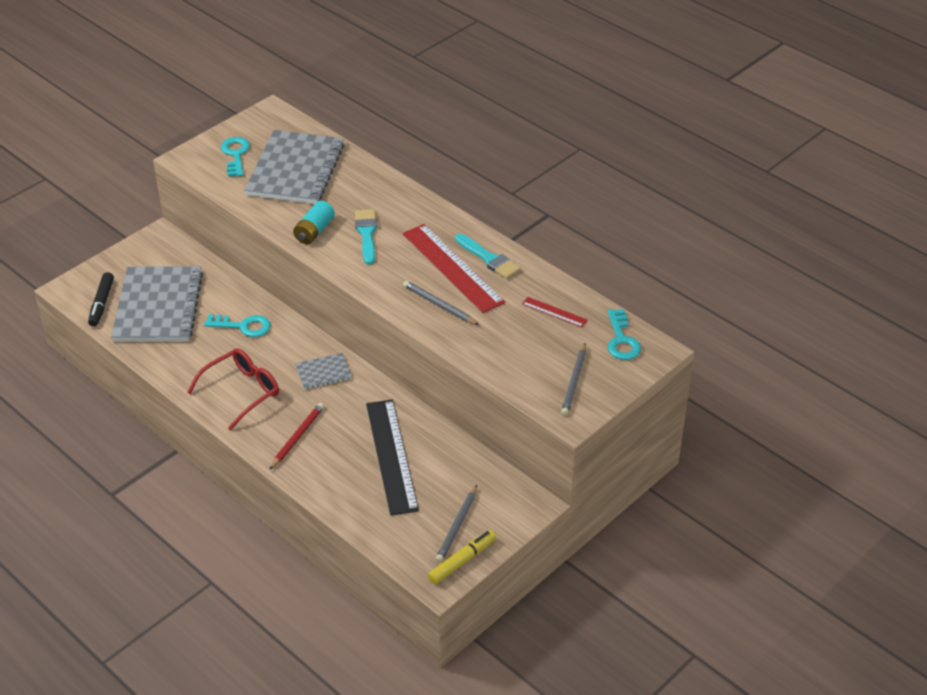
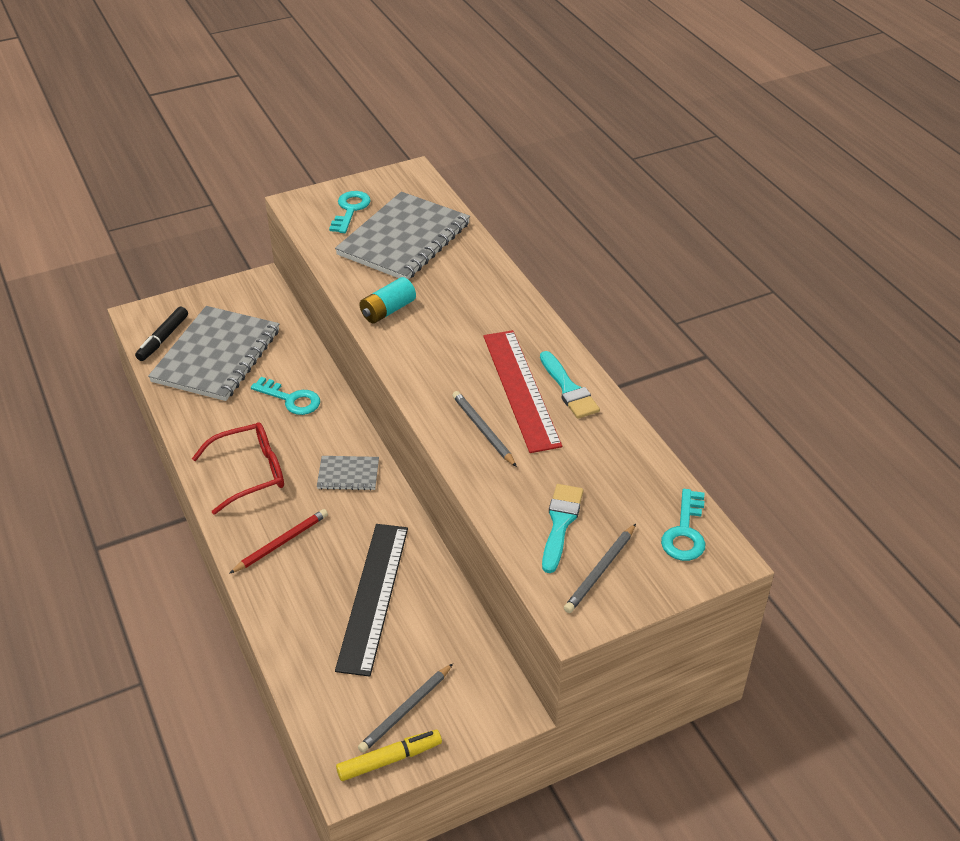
camera: 20 degrees right, 0 degrees up
turquoise brush [355,209,377,265] -> turquoise brush moved to [542,484,583,573]
red ruler [522,297,588,327] -> none

